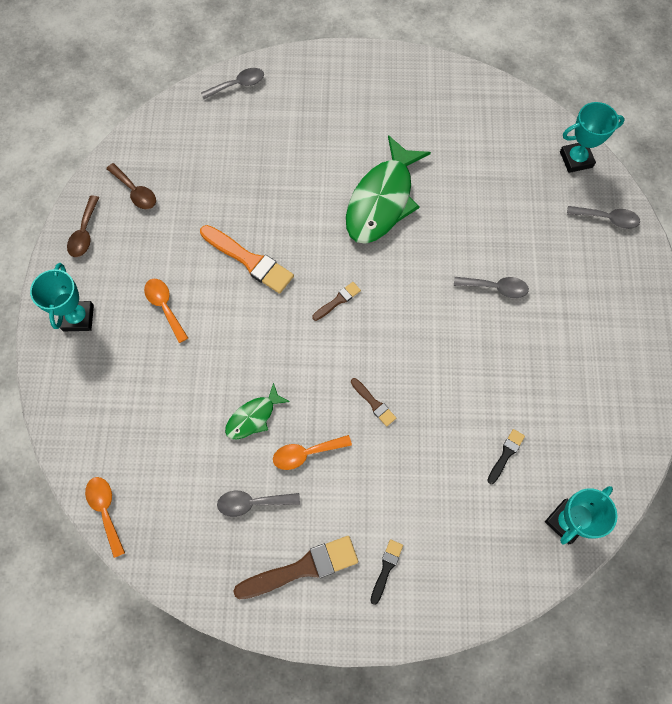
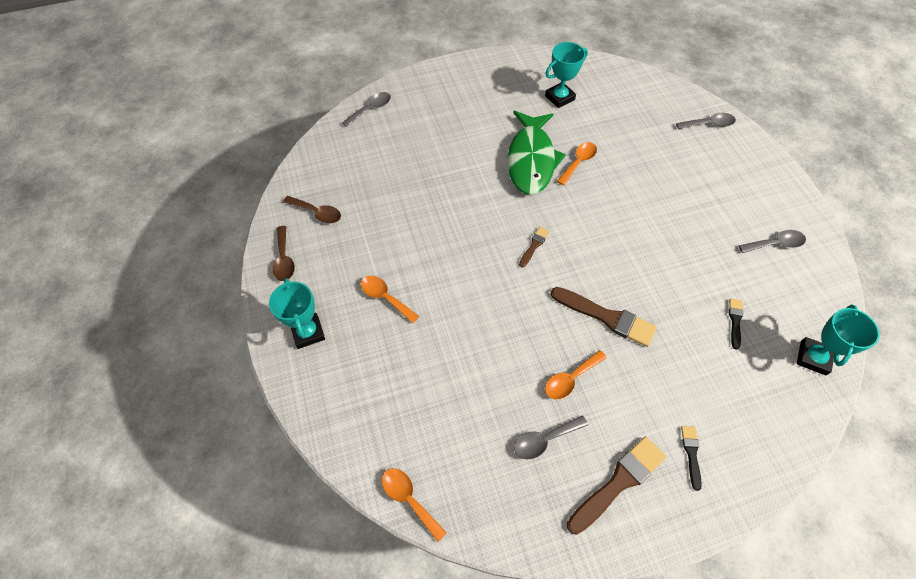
camera: 20 degrees left, 10 degrees down
orange brush [200,225,294,294] -> none
green fish [225,383,290,440] -> none
brown brush [351,378,396,426] -> brown brush [551,287,657,347], size x1.95
grey spoon [454,277,529,298] -> grey spoon moved to [739,230,806,253]
turquoise trophy [560,102,625,173] -> turquoise trophy moved to [545,42,588,108]
none -> orange spoon [557,142,597,186]

